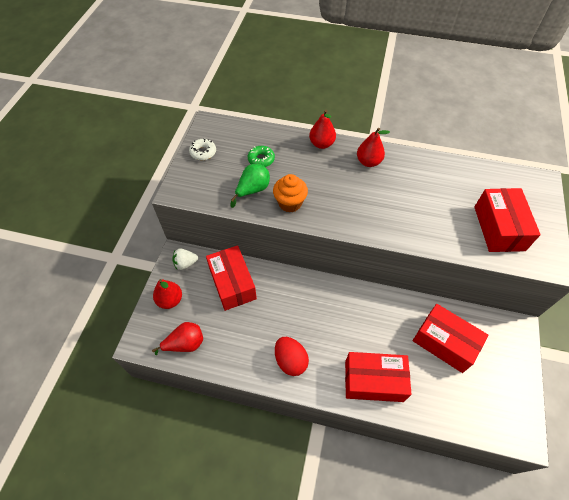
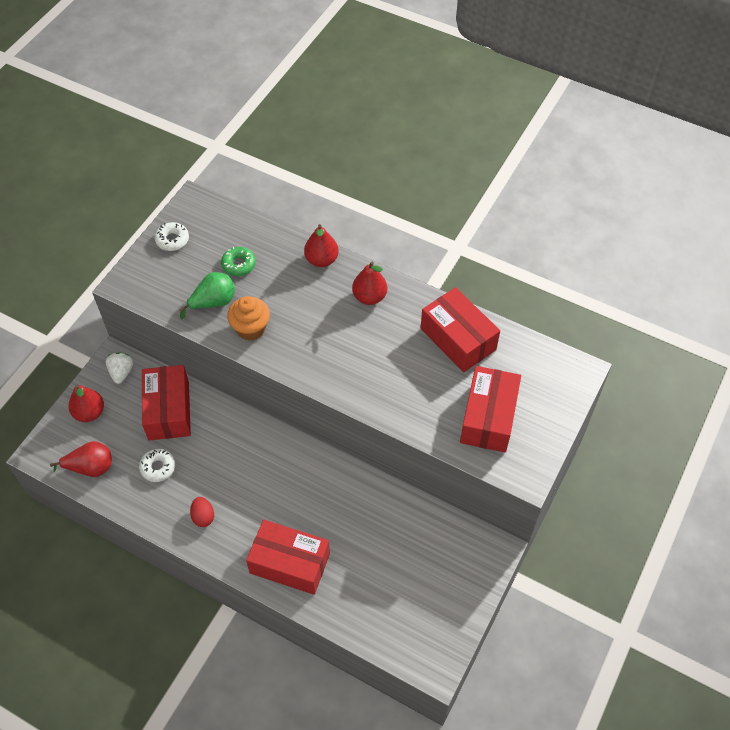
camera: 15 degrees right, 0 degrees up
white strawberry [172,248,198,270] -> white strawberry turned 90 degrees clockwise [106,352,133,384]
red egg [275,337,309,376] -> red egg [190,497,214,527], size x0.64
red box [413,304,489,373] -> red box moved to [421,287,500,372]
none -> white donut [139,449,175,482]

